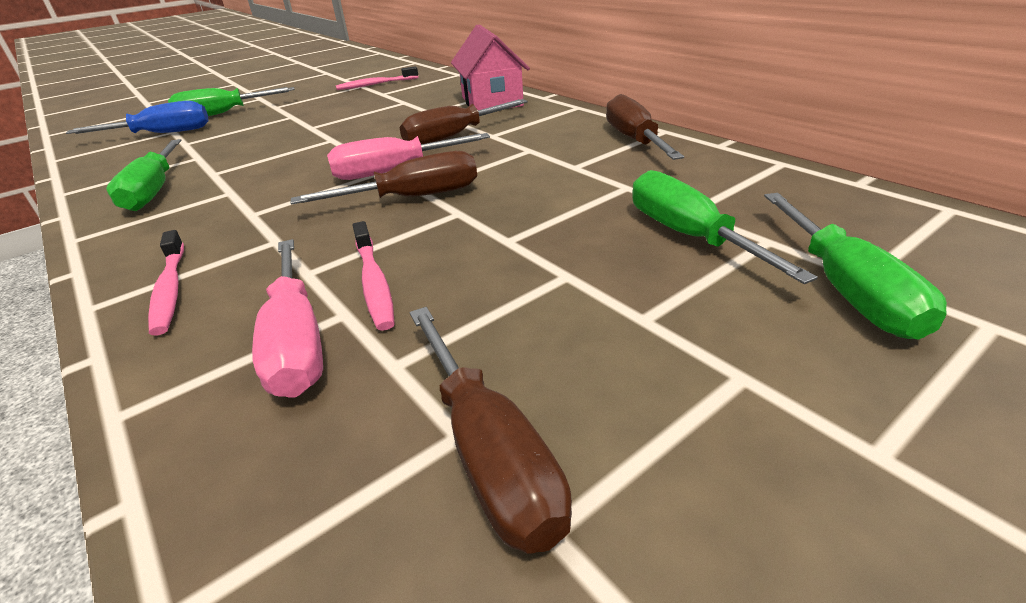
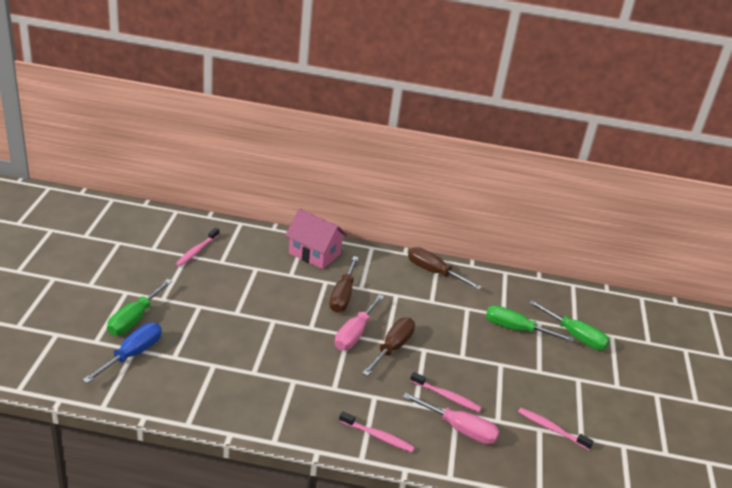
camera: 50 degrees left, 0 degrees up
green screwdriver [106,139,182,211] -> none
brown screwdriver [409,307,572,554] -> pink toothbrush [518,408,594,450]

